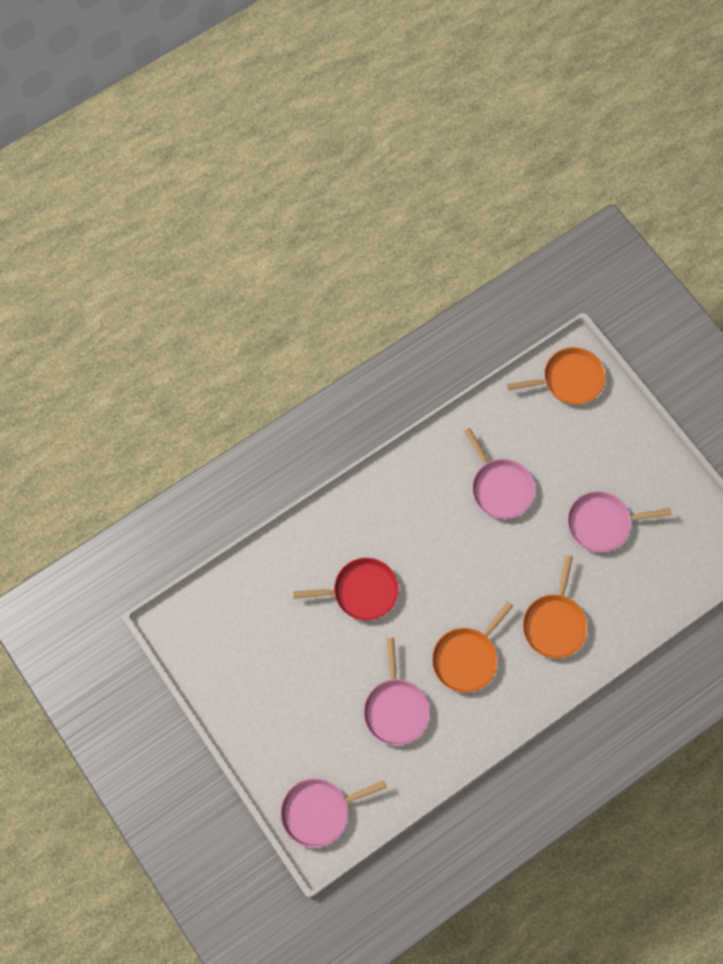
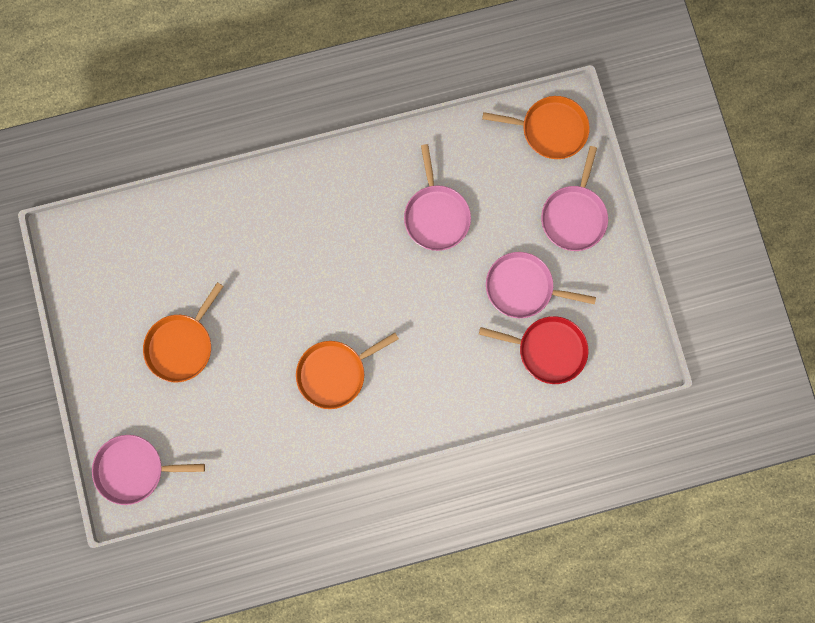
camera: 20 degrees right, 10 degrees up
red pan [293,558,399,620] -> red pan moved to [479,316,589,384]
pink pan [363,637,430,746] -> pink pan moved to [541,146,608,251]
orange pan [522,555,588,658] -> orange pan moved to [143,282,224,382]

